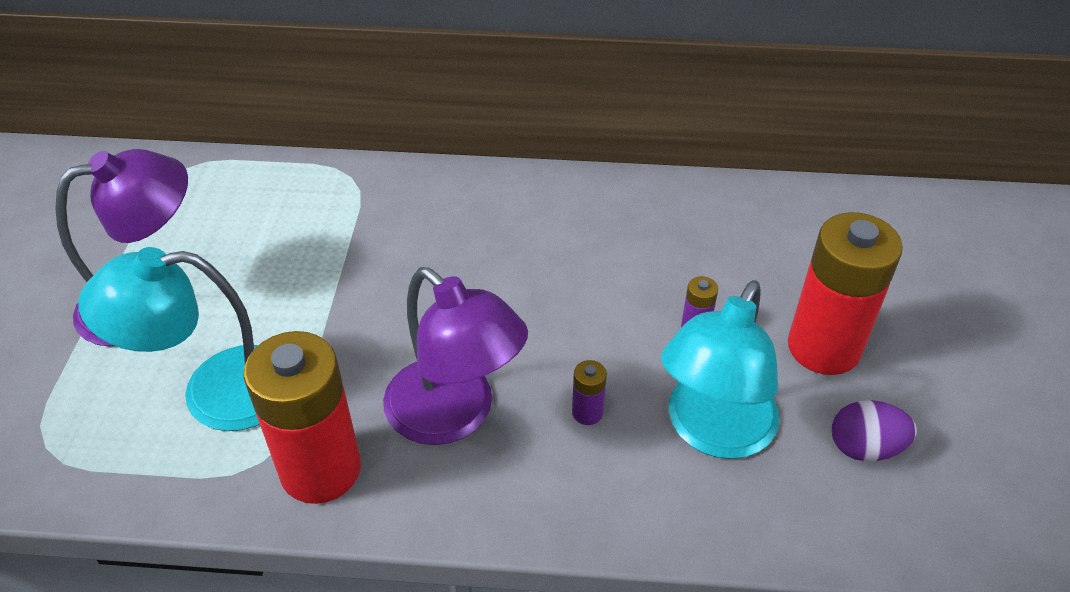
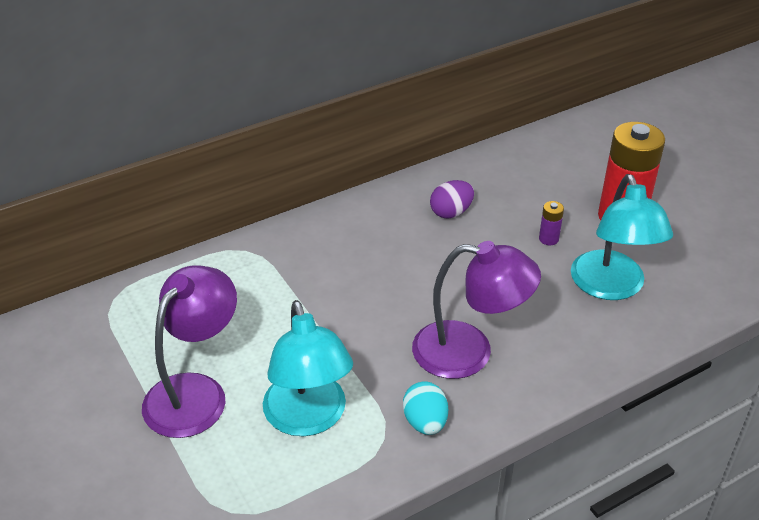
camera: 35 degrees left, 5 degrees down
turquoise lamp [78,247,260,431] -> turquoise lamp turned 60 degrees counterclockwise [263,300,353,436]
red battery [244,331,361,504] -> turquoise egg [403,381,448,435]
purple battery [572,360,607,425] -> none
purple egg [832,400,917,461] -> purple egg moved to [430,180,474,218]

